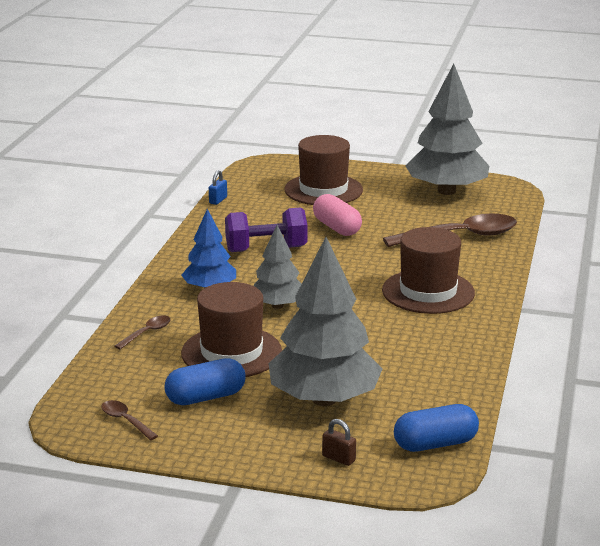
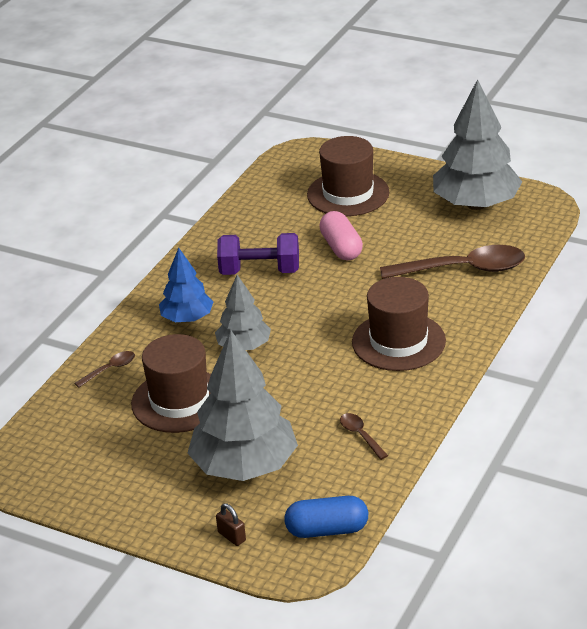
camera: 15 degrees right, 10 degrees up
brown spoon [101,400,158,440] -> brown spoon moved to [340,413,388,460]
blue capsule [164,358,246,405] -> none
blue padlock [209,170,227,205] -> none

